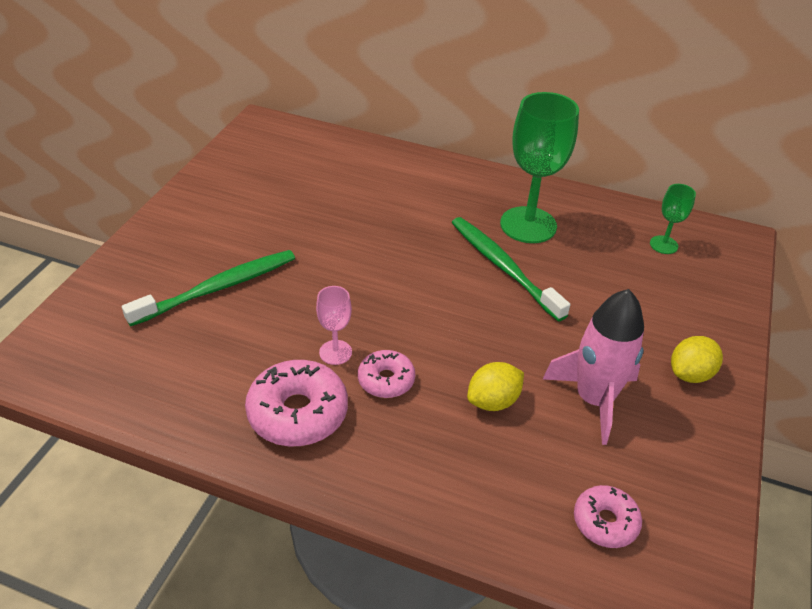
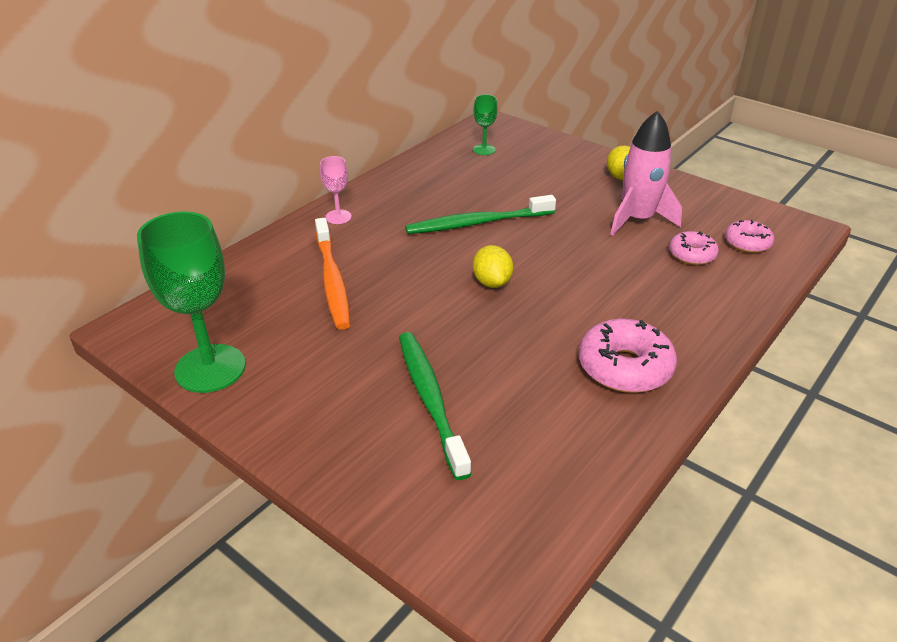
camera: 70 degrees left, 5 degrees down
pink goblet [316,286,352,365] -> pink goblet moved to [320,156,351,224]
pink donut [358,350,415,398] -> pink donut moved to [669,231,719,265]
yellow lemon [467,362,524,411] -> yellow lemon moved to [473,245,513,288]
green goblet [500,92,579,243] -> green goblet moved to [137,212,246,393]
none -> orange toothbrush [315,218,350,330]

